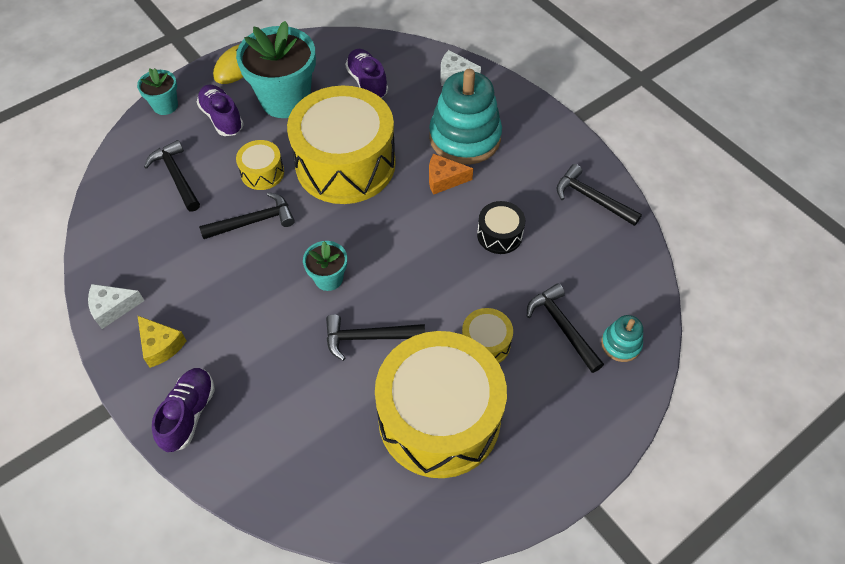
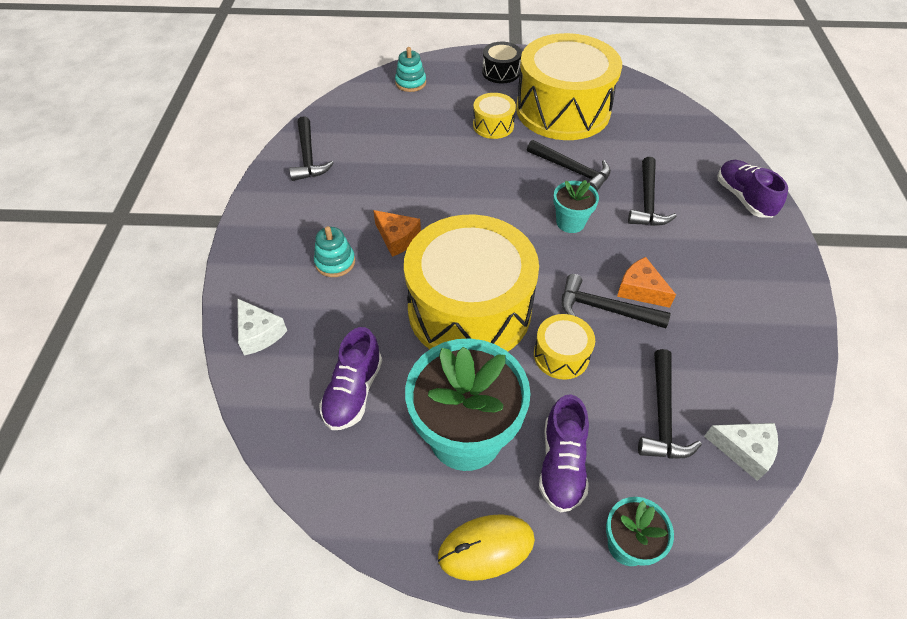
camera: 140 degrees left, 5 degrees down
white cheese [88,284,144,329] -> white cheese moved to [704,423,778,481]
yellow cheese [138,316,187,368] -> none
purple shoe [152,368,215,452] -> purple shoe turned 105 degrees clockwise [718,160,788,218]
turquoise stacking toy [429,69,502,165] -> turquoise stacking toy [314,226,355,277], size x0.47
black drum [477,201,525,254] -> black drum moved to [482,42,522,83]
black hammer [527,283,604,373] -> black hammer moved to [628,157,677,226]
none -> orange cheese [617,257,676,308]

